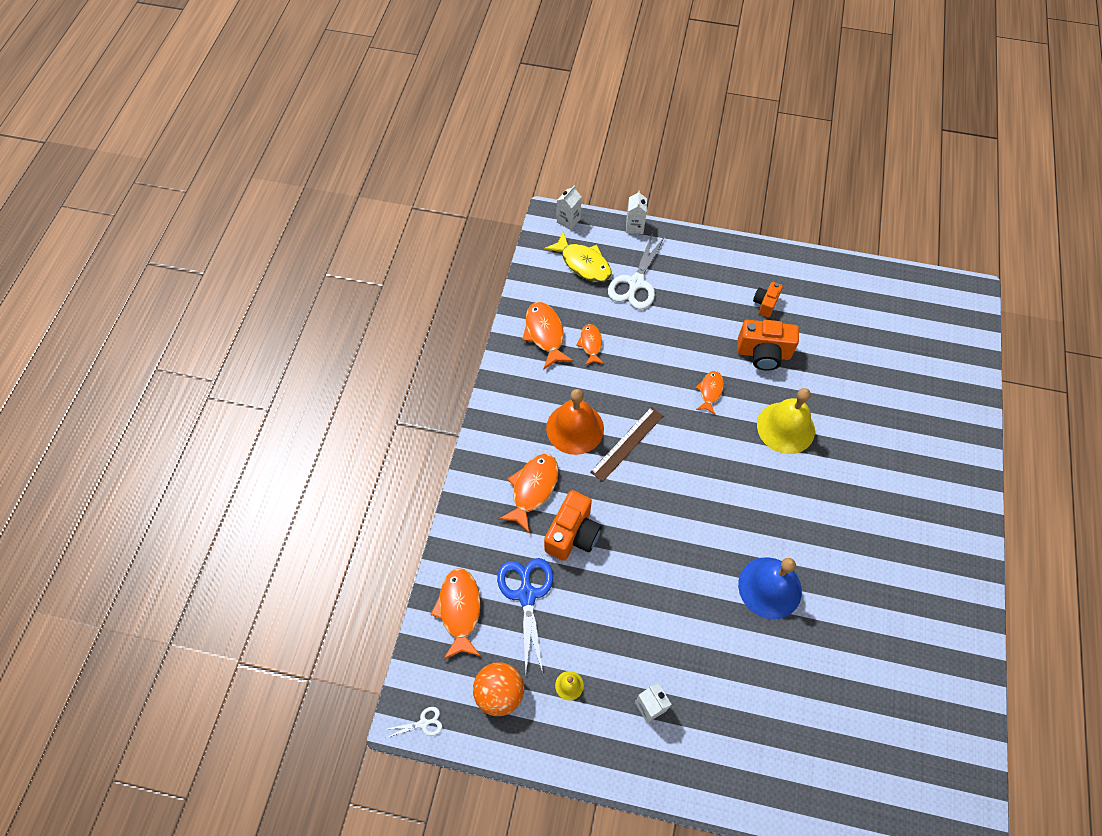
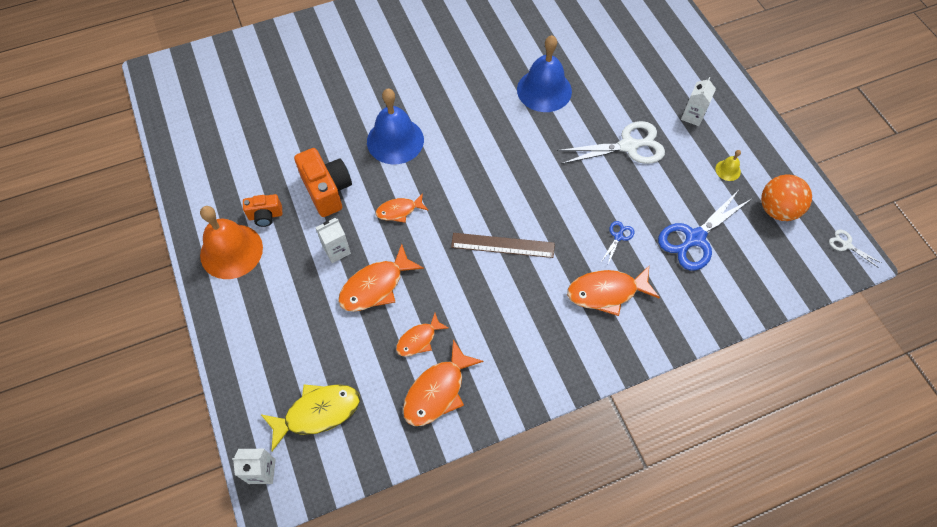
camera: 125 degrees left, 0 degrees up
orange fish [430,568,480,660] -> orange fish moved to [338,244,424,312]
yellow fish [544,231,611,282] -> yellow fish turned 60 degrees clockwise [260,384,360,451]
orange camera [544,490,602,561] -> blue scissors [602,221,634,264]
orange bell [546,389,604,455] -> orange bell moved to [200,206,263,279]
white scissors [608,232,666,309] -> white scissors moved to [557,121,665,164]
white carton [626,190,647,234] -> white carton moved to [315,218,351,263]
yellow bell [757,388,815,454] -> blue bell [367,88,424,164]

